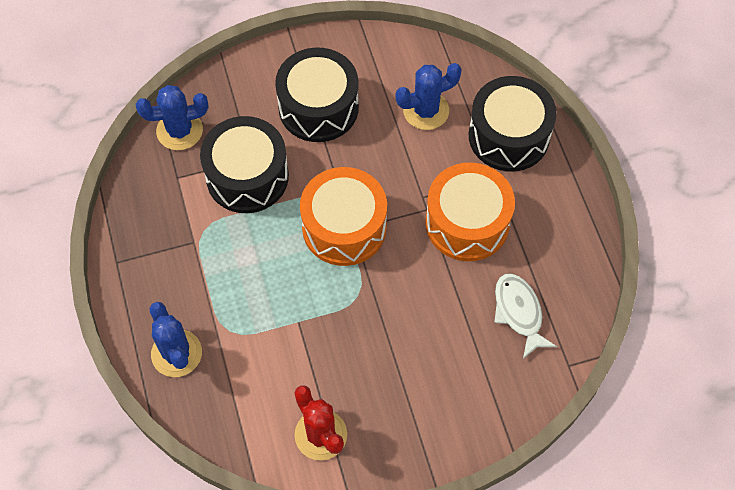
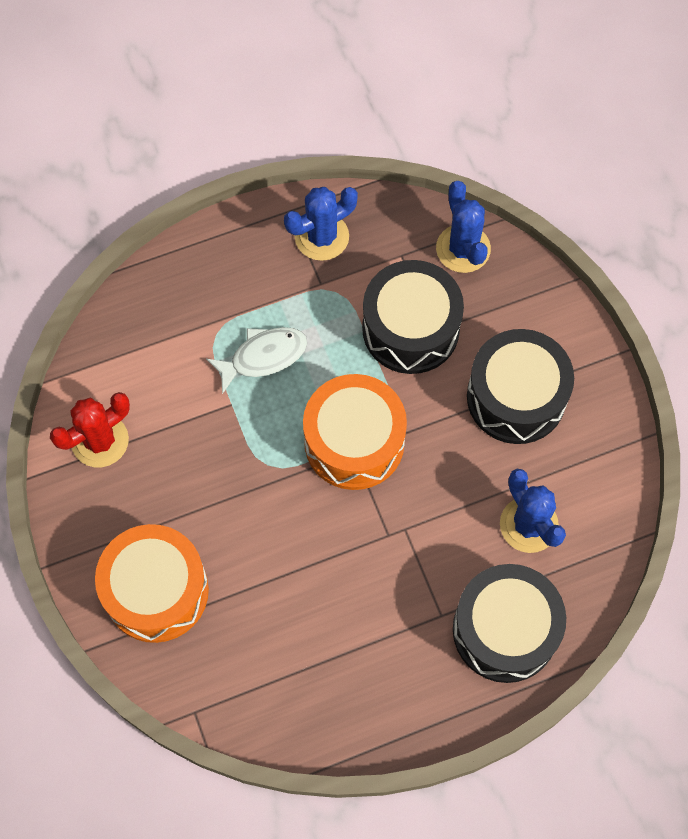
camera: 85 degrees right, 5 degrees up
blue cactus [150,302,202,377] -> blue cactus moved to [284,187,358,261]
orange drum [425,162,515,261] -> orange drum moved to [95,524,209,643]
white fish [494,273,557,359] -> white fish moved to [206,327,307,394]

